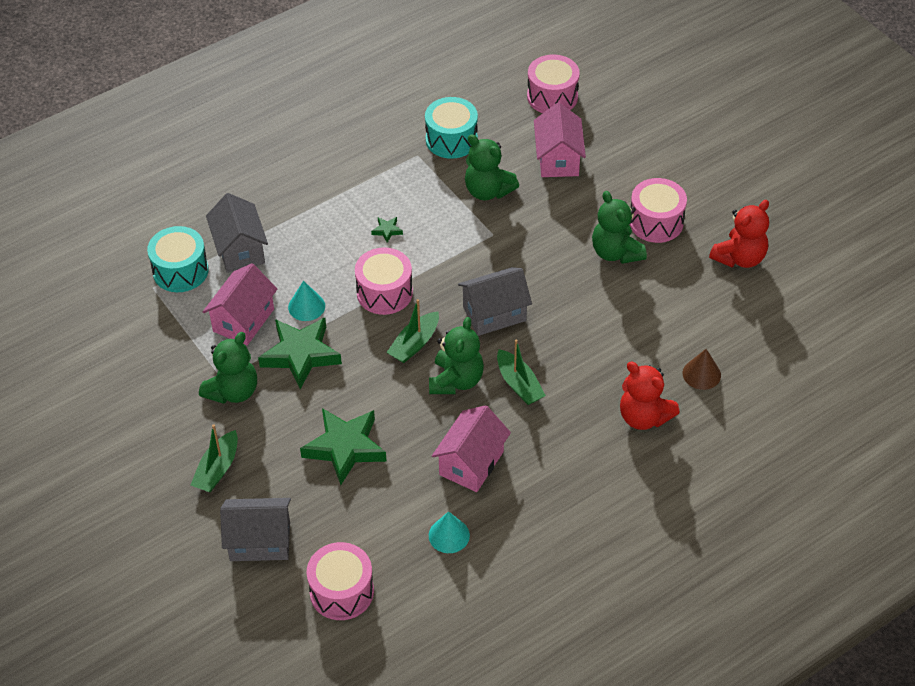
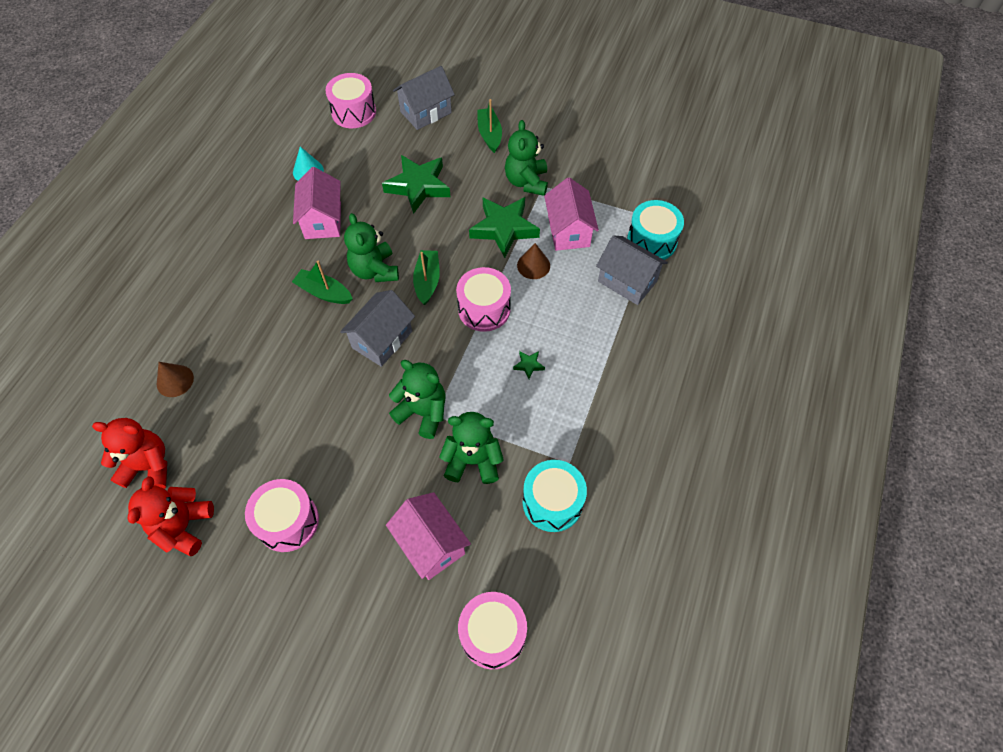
camera: 145 degrees right, 10 degrees up
turquoise cone [288,281,325,321] -> brown cone [517,243,550,279]
green teddy bear [592,191,647,264] -> green teddy bear moved to [389,360,446,439]
red teddy bear [620,362,680,430] -> red teddy bear moved to [92,418,167,489]

